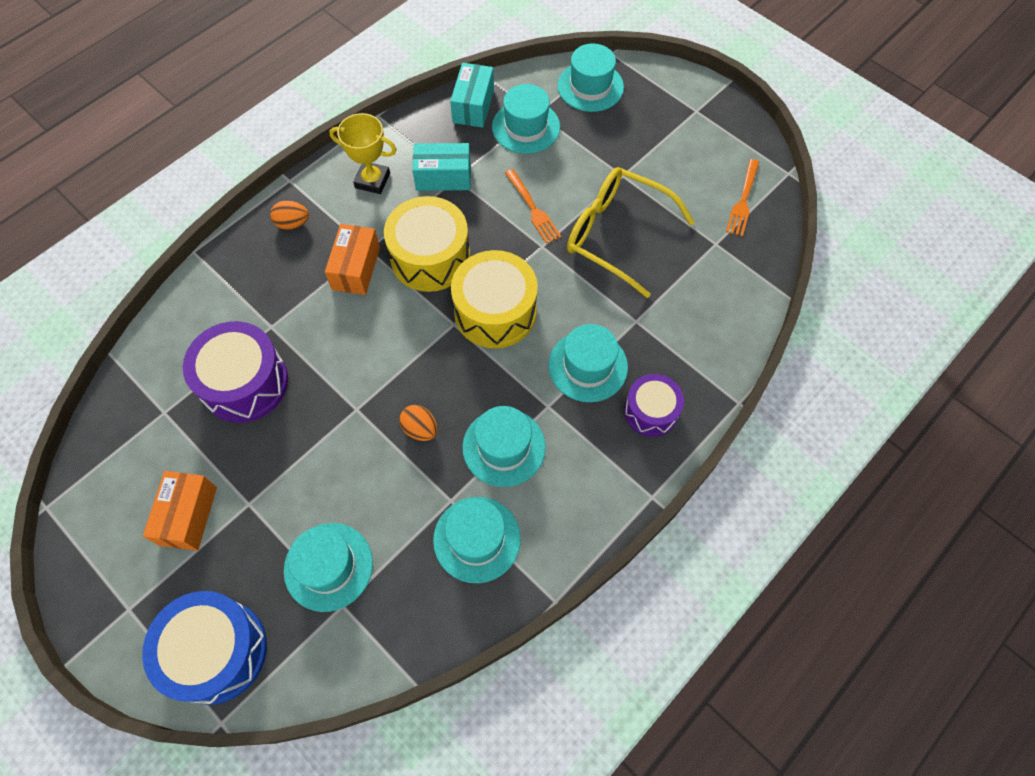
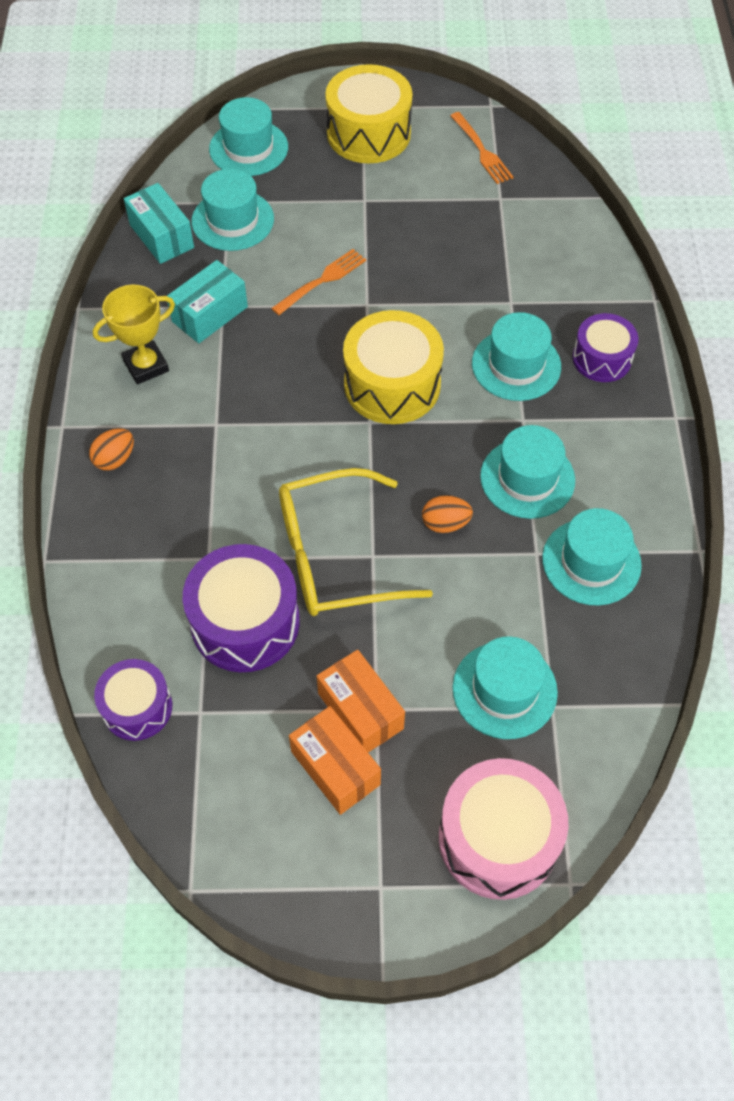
camera: 45 degrees left, 5 degrees down
blue drum [142,591,267,705] -> pink drum [439,758,568,900]
orange box [325,224,380,295] -> orange box moved to [317,650,405,753]
yellow drum [384,196,470,292] -> yellow drum moved to [325,64,412,163]
orange fork [505,169,561,244] -> orange fork turned 60 degrees counterclockwise [271,249,366,315]
yellow glasses [567,167,695,298] -> yellow glasses moved to [279,468,433,616]
none -> purple drum [94,659,172,741]

